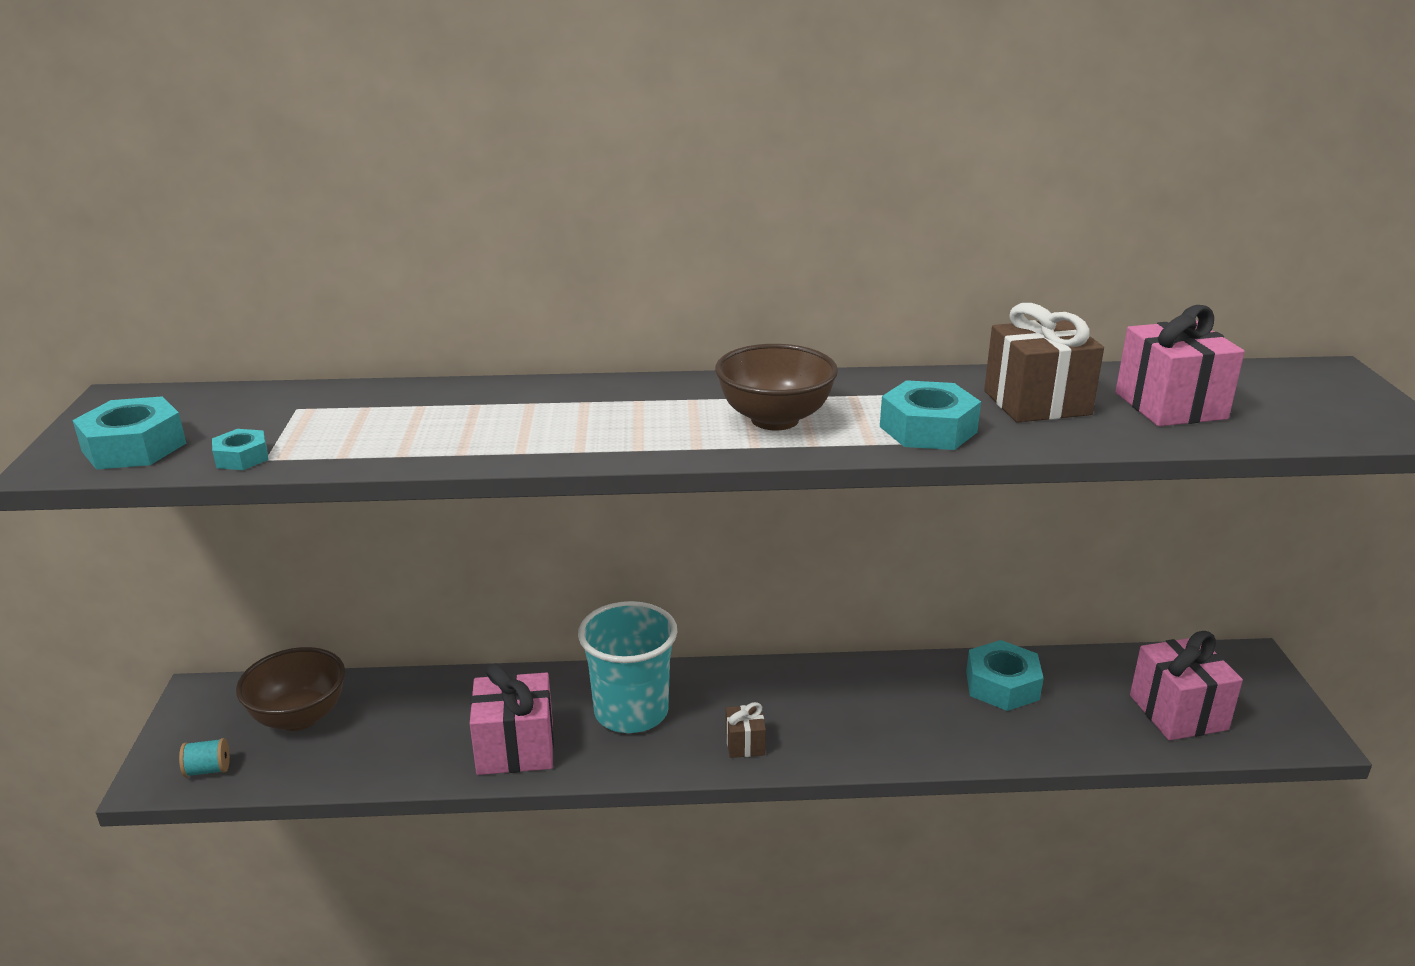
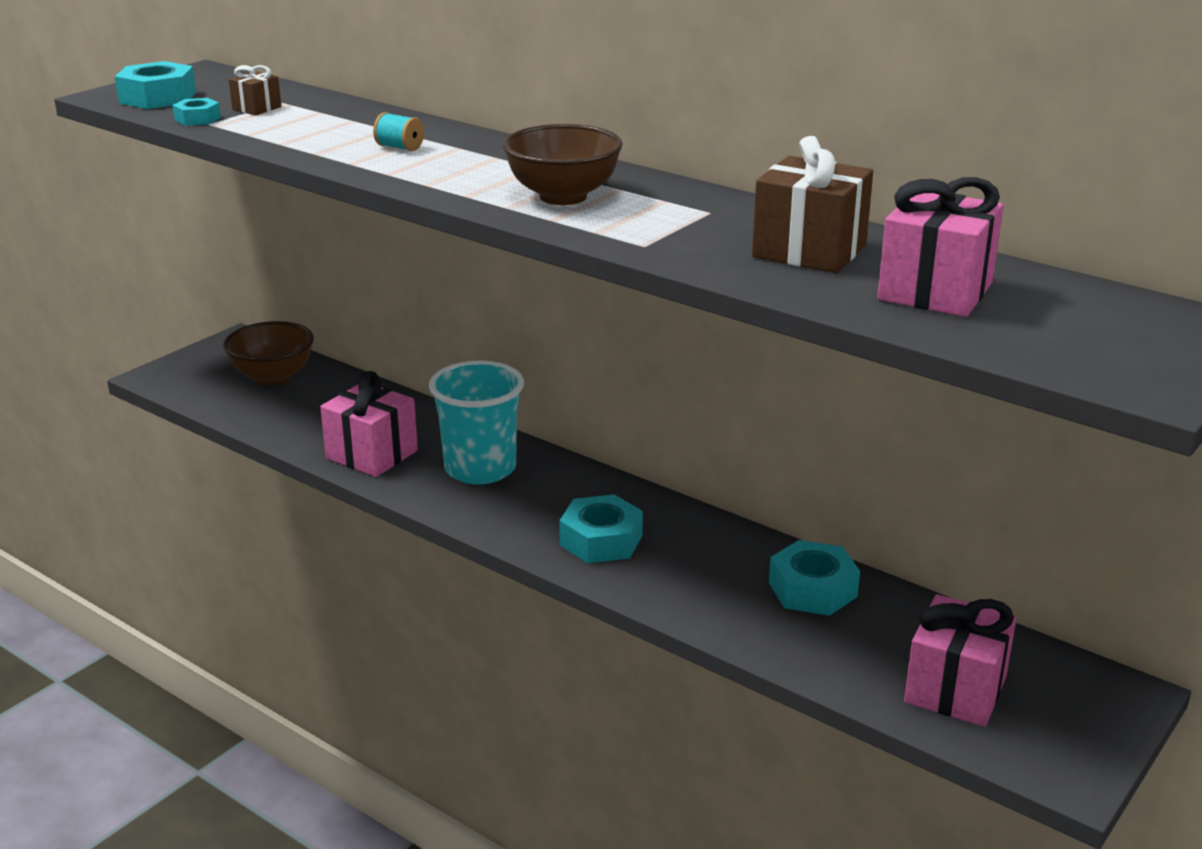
camera: 40 degrees right, 0 degrees up
turquoise spool [179,738,230,777] -> turquoise spool moved to [373,112,424,151]
brown gift [725,702,766,758] -> brown gift moved to [229,65,281,115]
turquoise nut [880,380,981,450] -> turquoise nut moved to [559,494,643,563]

